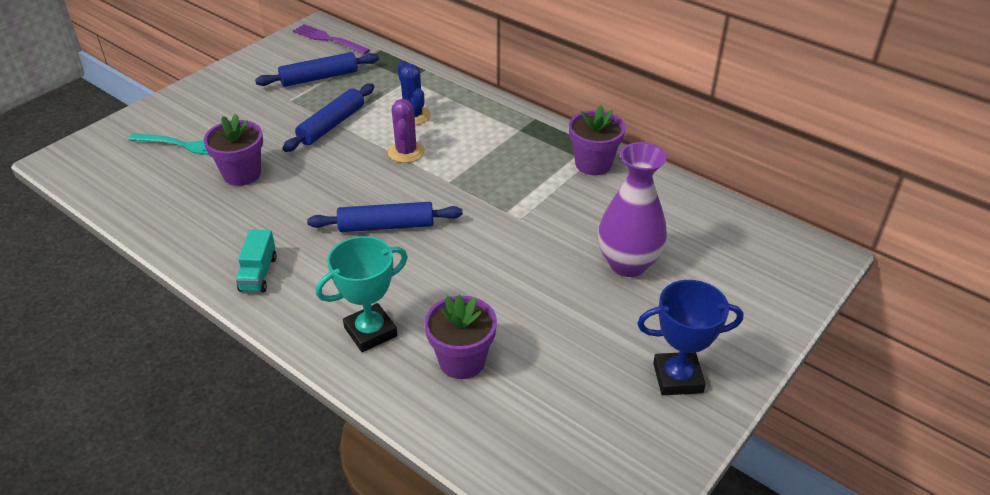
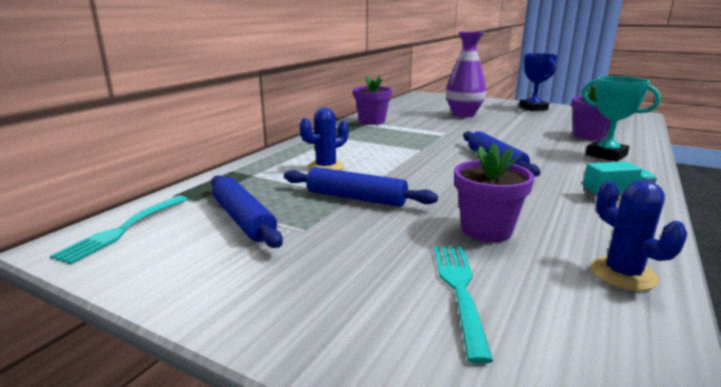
camera: 100 degrees left, 20 degrees down
purple fork [293,24,370,55] -> turquoise fork [50,196,187,264]
purple cactus [388,99,425,163] -> none
none -> blue cactus [591,180,687,291]

